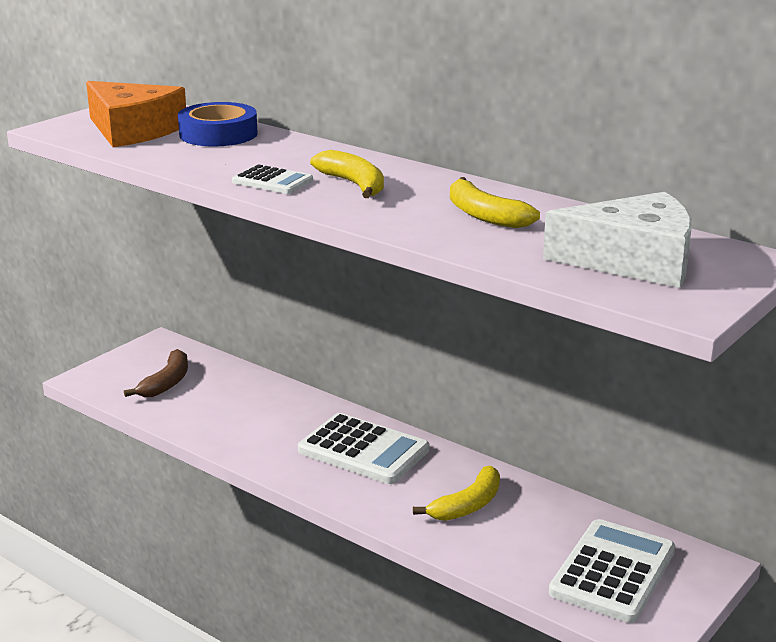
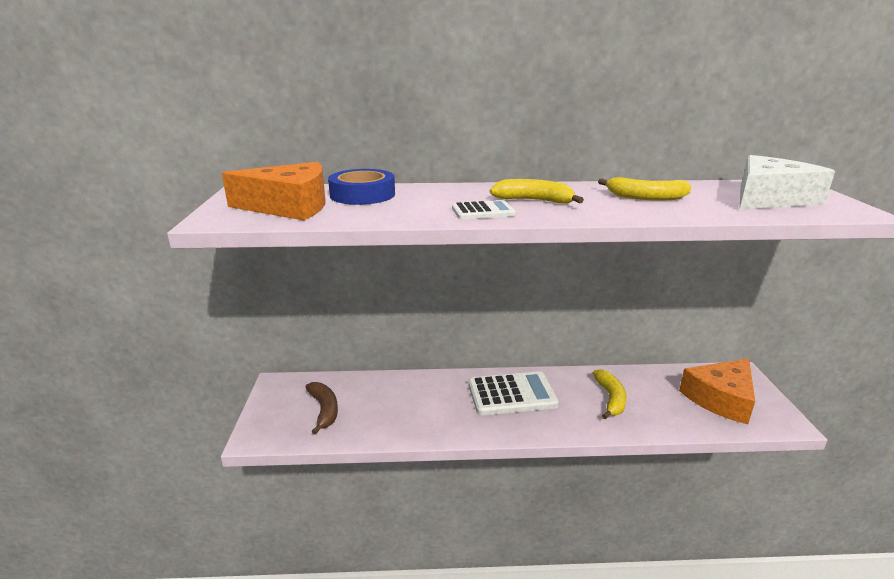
camera: 40 degrees left, 0 degrees up
white calculator [549,519,675,623] -> orange cheese [679,358,755,424]

